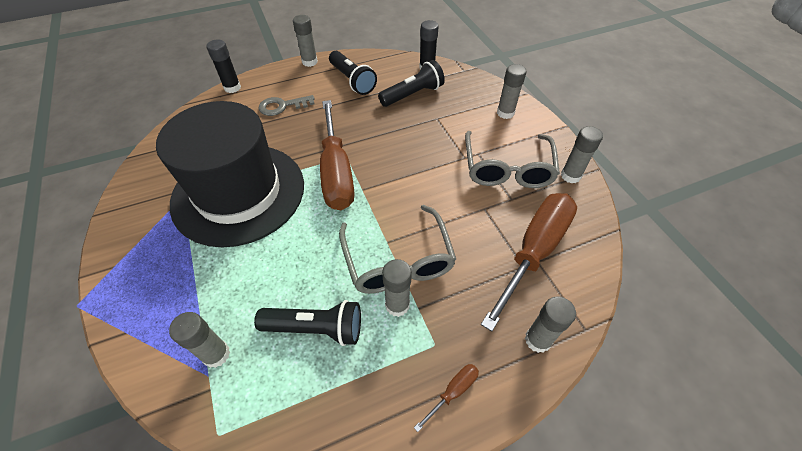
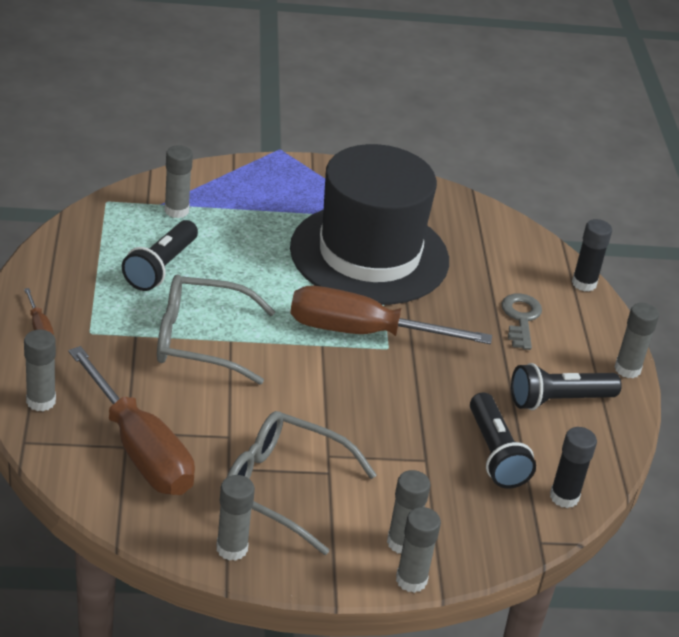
camera: 105 degrees right, 15 degrees down
grey glue stick [382,259,412,317] -> grey glue stick moved to [396,507,441,593]

